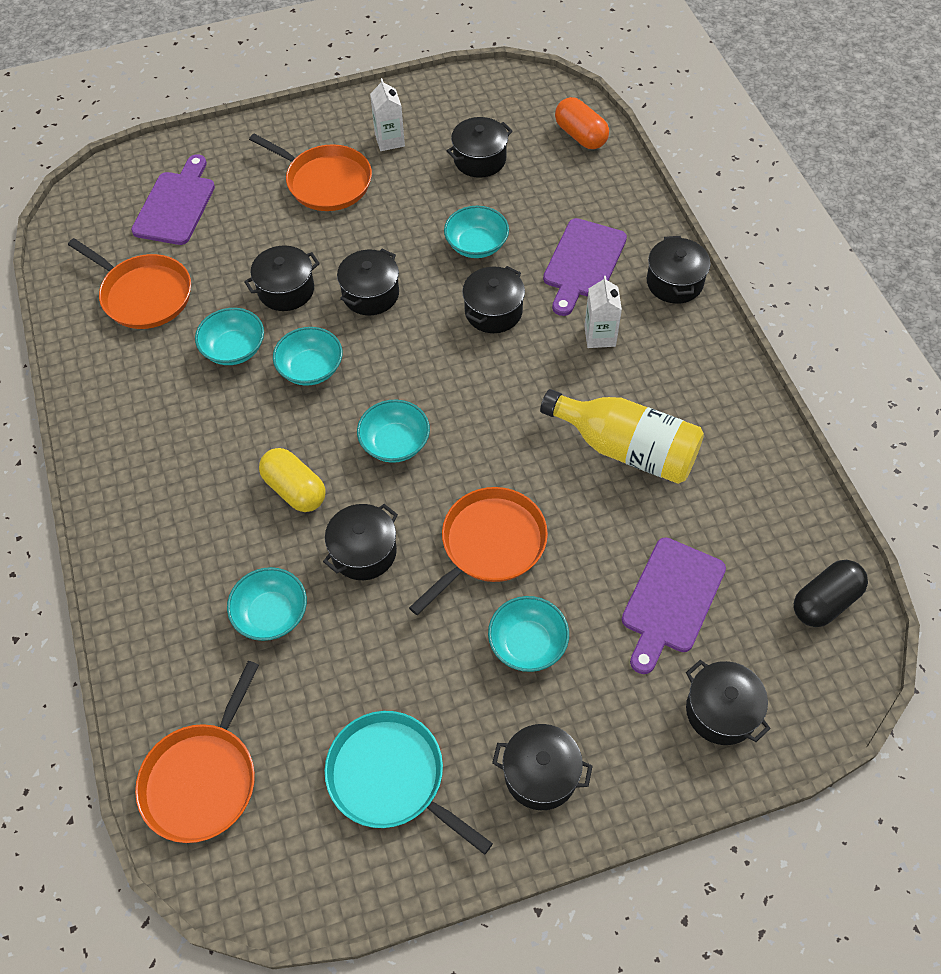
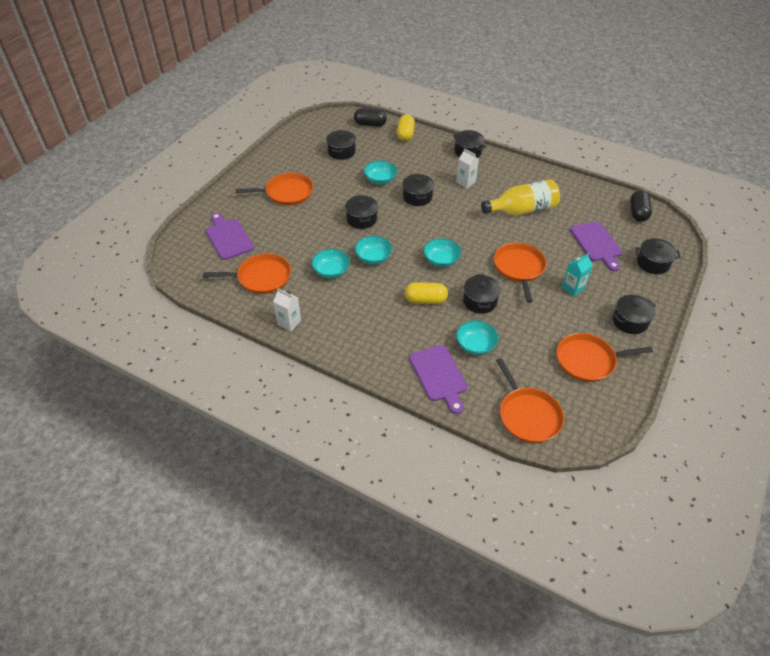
camera: 45 degrees left, 10 degrees down
black pot [244,246,320,311] -> none
turquoise pan [325,711,493,855] -> orange pan [557,333,653,382]
white carton [370,78,405,151] -> white carton moved to [273,289,301,332]
turquoise bowl [488,596,569,672] -> turquoise carton [562,254,593,296]
purple cutting board [543,218,627,316] -> purple cutting board moved to [409,345,468,414]
orange capsule [555,97,609,149] -> black capsule [354,108,387,127]
none -> yellow capsule [397,114,415,141]

